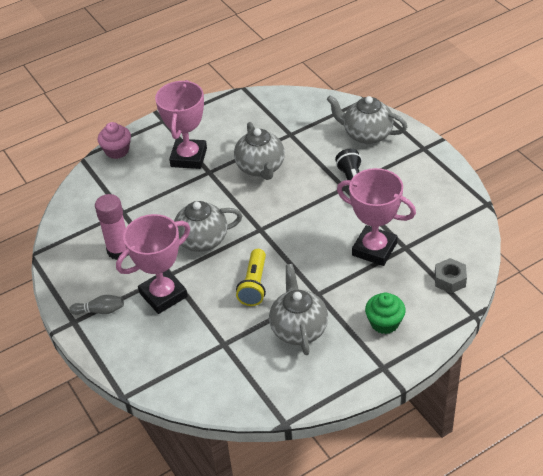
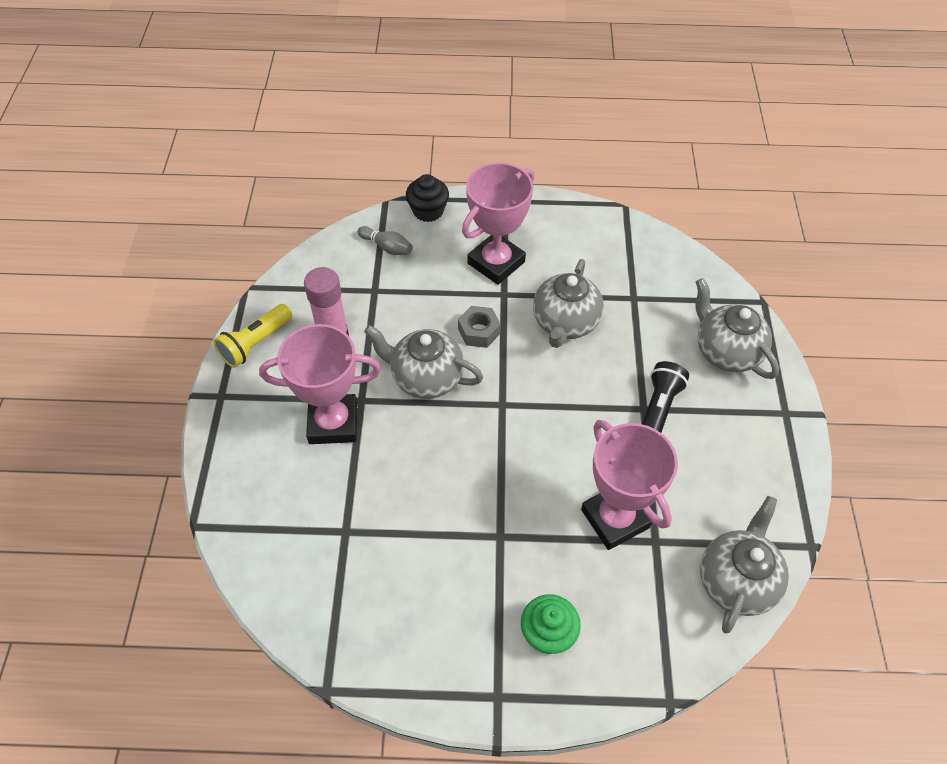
camera: 30 degrees right, 10 degrees up
grey bowling pin [69,295,124,315] -> grey bowling pin moved to [358,226,413,255]
pink cupcake [98,122,131,159] -> black cupcake [406,174,449,222]
yellow flashlight [236,249,266,306] -> yellow flashlight moved to [213,304,292,368]
grey teapot [269,264,328,355] -> grey teapot moved to [700,496,789,633]
grey nut [435,258,467,293] -> grey nut moved to [458,306,501,348]

